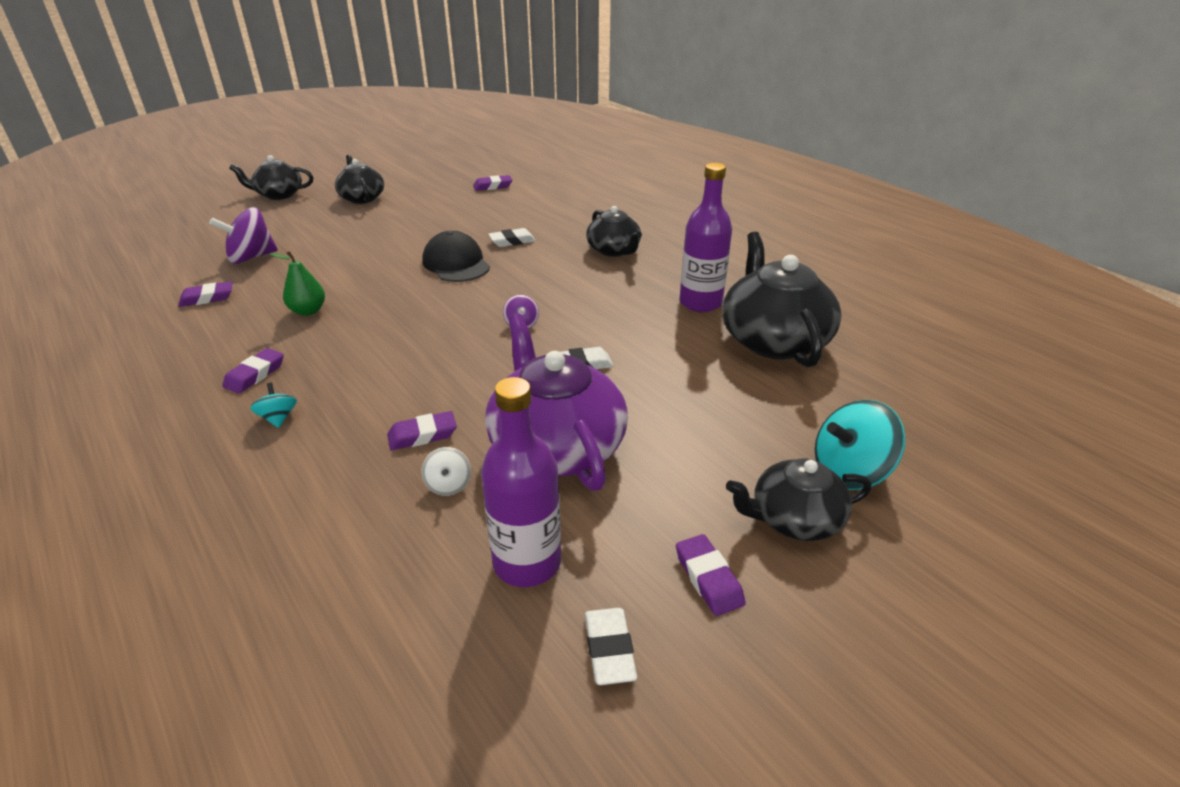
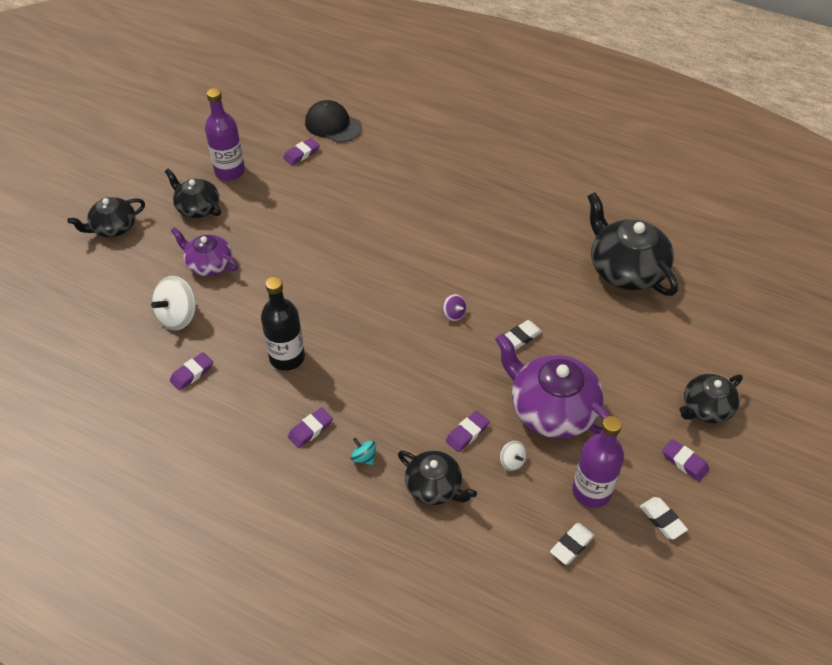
camera: 25 degrees left, 15 degrees up
purple spinning top [209,207,278,264] -> white spinning top [151,276,196,330]
purple eraser [222,348,284,394] -> purple eraser turned 45 degrees clockwise [288,407,333,448]
green pear [270,251,325,316] -> black bottle [261,277,305,371]
black cap [422,231,490,282] -> black cap moved to [305,100,362,142]
white eraser [488,228,536,247] -> white eraser moved to [550,523,595,565]
black teapot [586,206,642,257] -> black teapot moved to [398,451,477,505]
purple bottle [680,163,732,312] -> purple bottle moved to [205,88,245,181]
turquoise spinning top [815,400,905,490] -> none
none -> purple teapot [171,227,238,276]

